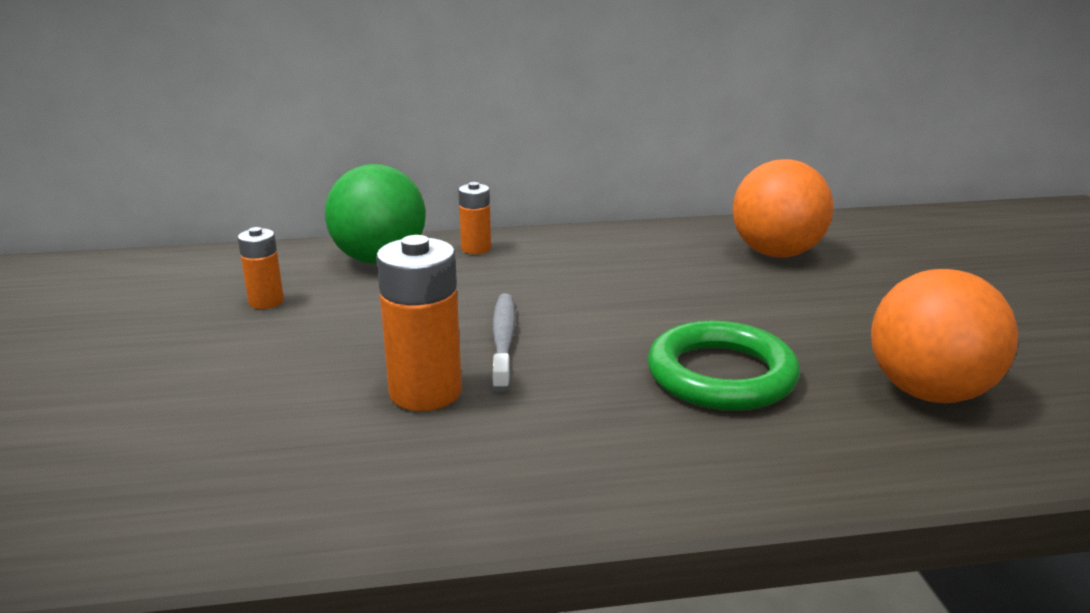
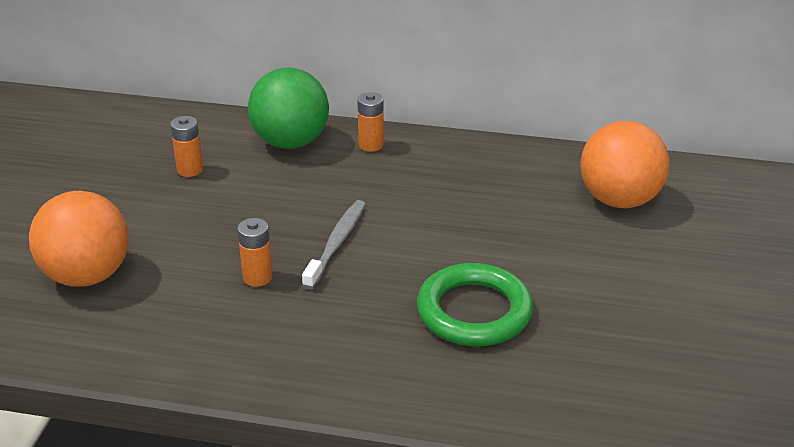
camera: 20 degrees right, 10 degrees up
orange battery [376,235,462,411] -> orange battery [237,218,273,287], size x0.57
orange ball [871,269,1018,403] -> orange ball moved to [29,191,129,287]

